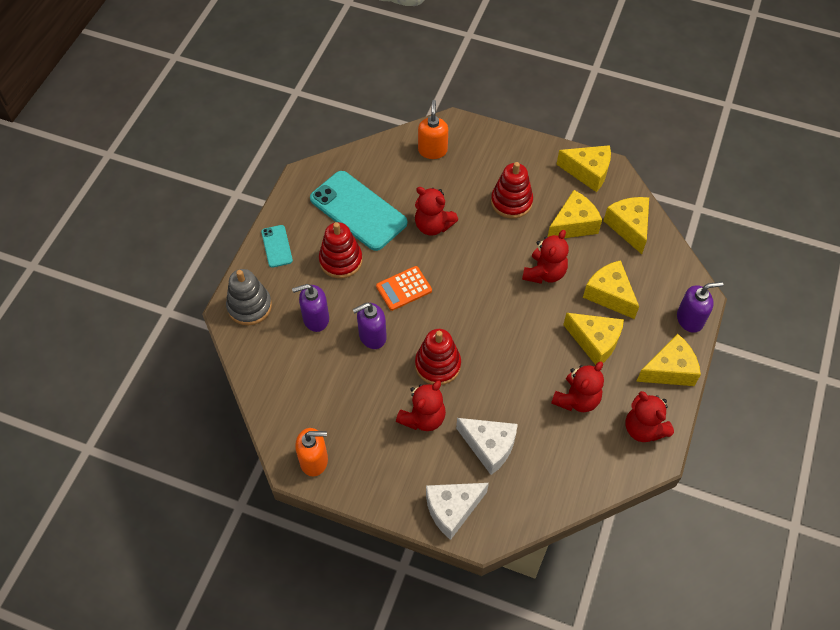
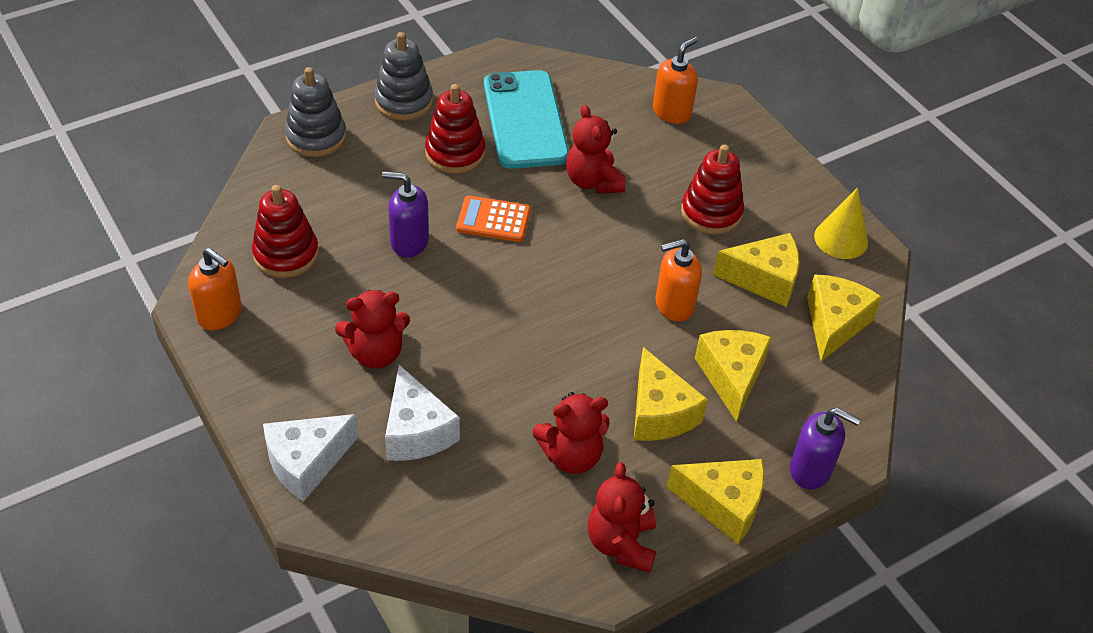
camera: 35 degrees right, 10 degrees down
turquoise phone [261,225,293,268] -> grey stacking toy [374,32,433,121]
purple soap dispenser [292,284,329,332] -> none
red stacking toy [415,329,461,385] -> red stacking toy moved to [252,185,319,278]
white cheese [426,483,489,540] -> white cheese turned 45 degrees counterclockwise [263,414,358,502]
red teddy bear [522,230,569,284] -> orange soap dispenser [655,239,702,322]
yellow cheese [556,145,611,192] -> yellow cone [814,187,868,259]

